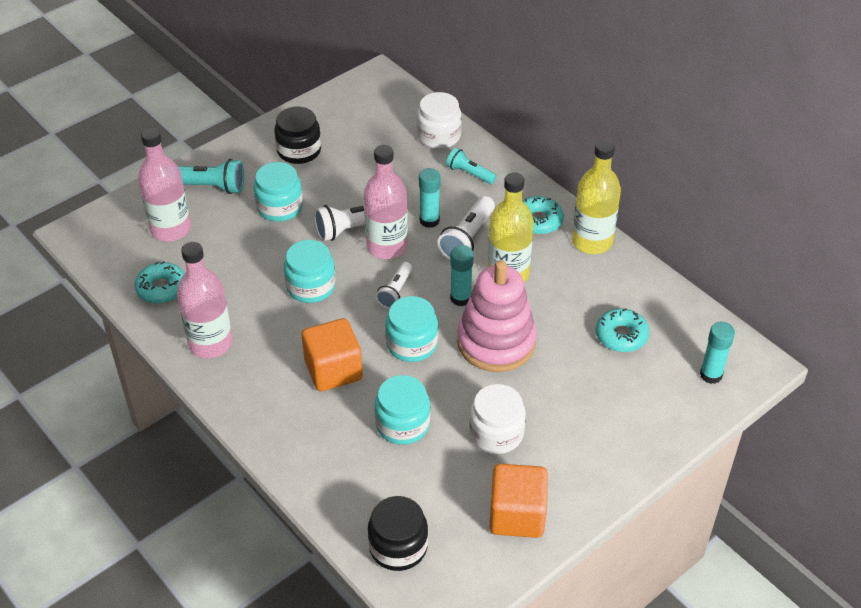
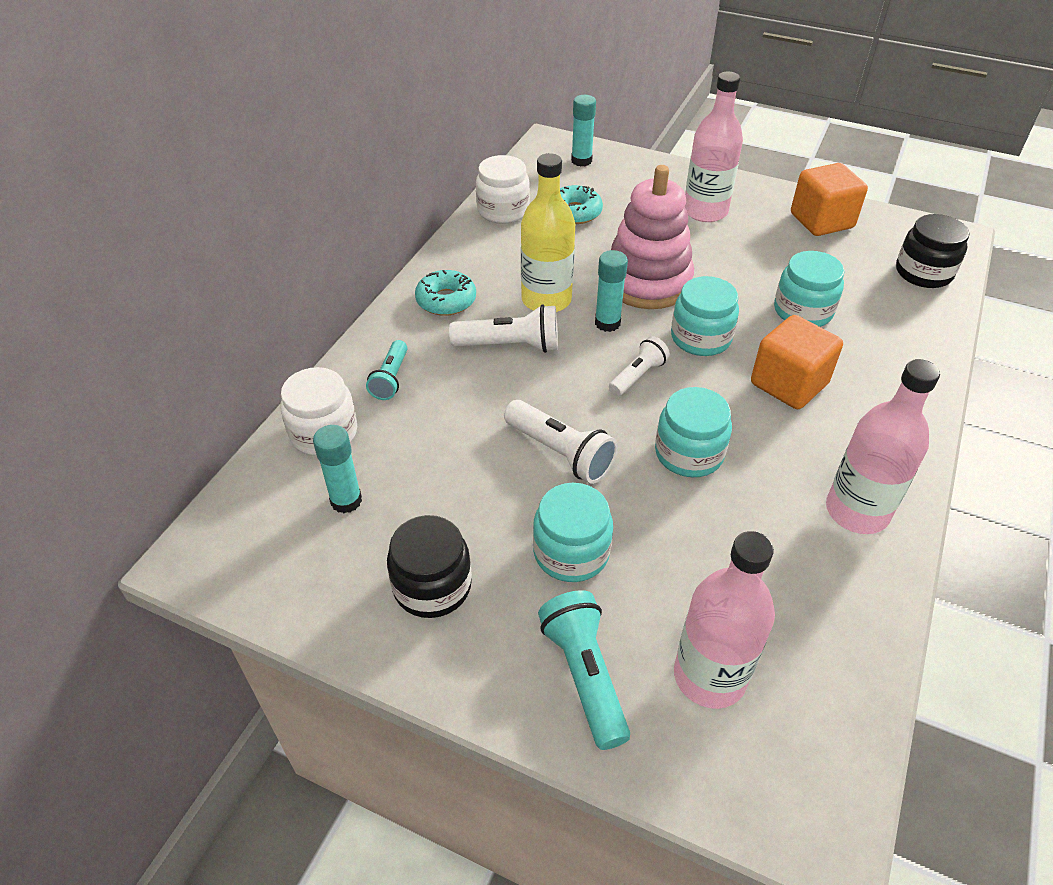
camera: 115 degrees left, 0 degrees up
turquoise donut [135,261,185,304] -> none
pink bottle [364,145,408,259] -> pink bottle moved to [685,71,743,222]
white flashlight [376,262,412,309] -> white flashlight turned 45 degrees counterclockwise [609,336,670,396]
turquoise glue stick [419,168,441,228] -> turquoise glue stick moved to [313,425,362,513]
white jar [469,384,526,454] -> white jar moved to [476,155,530,224]
yellow bottle [572,140,621,254] -> none

